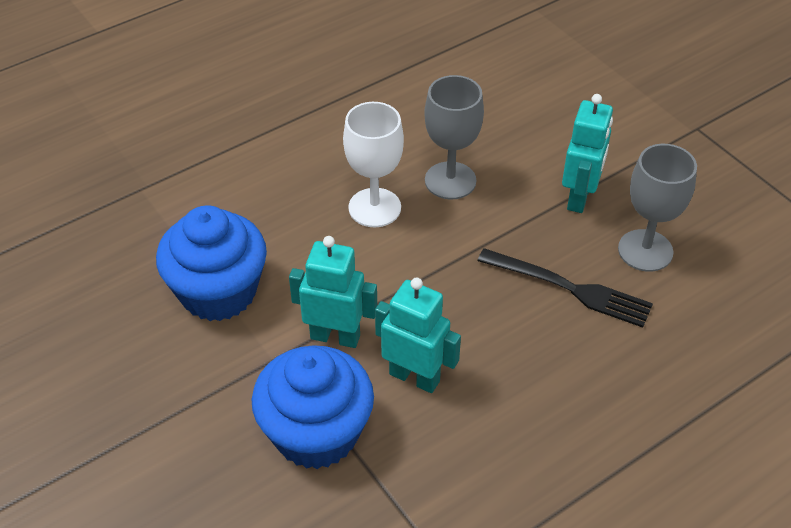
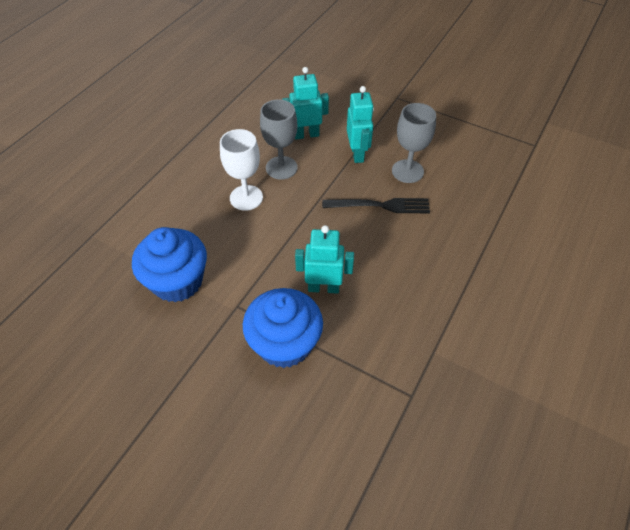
camera: 25 degrees left, 5 degrees up
turquoise robot [289,236,377,348] -> turquoise robot moved to [282,67,329,139]

